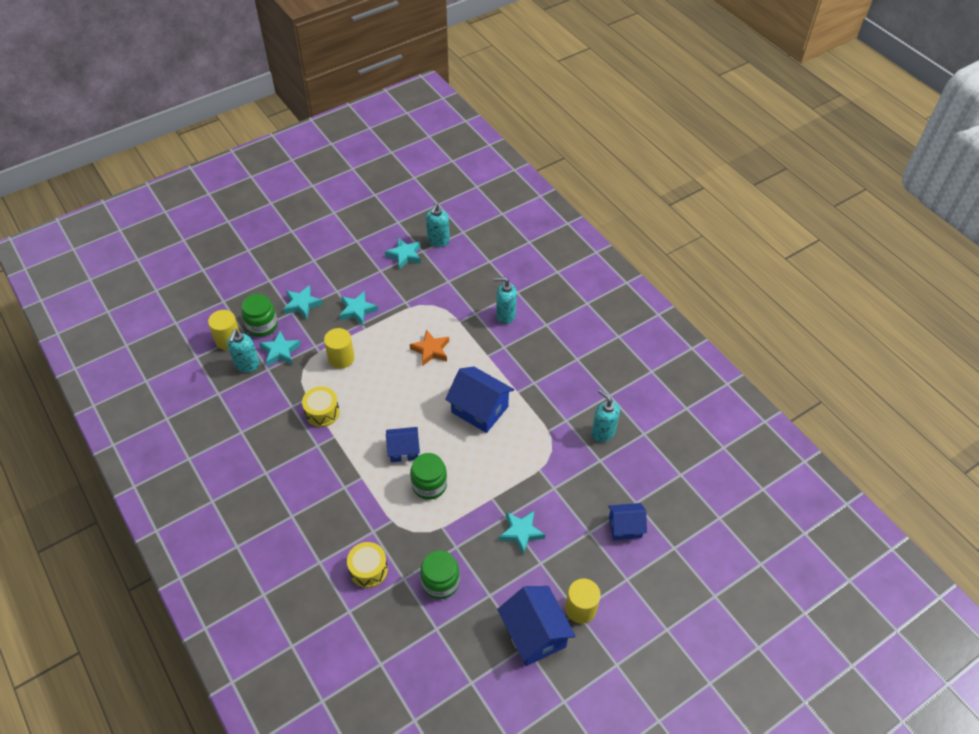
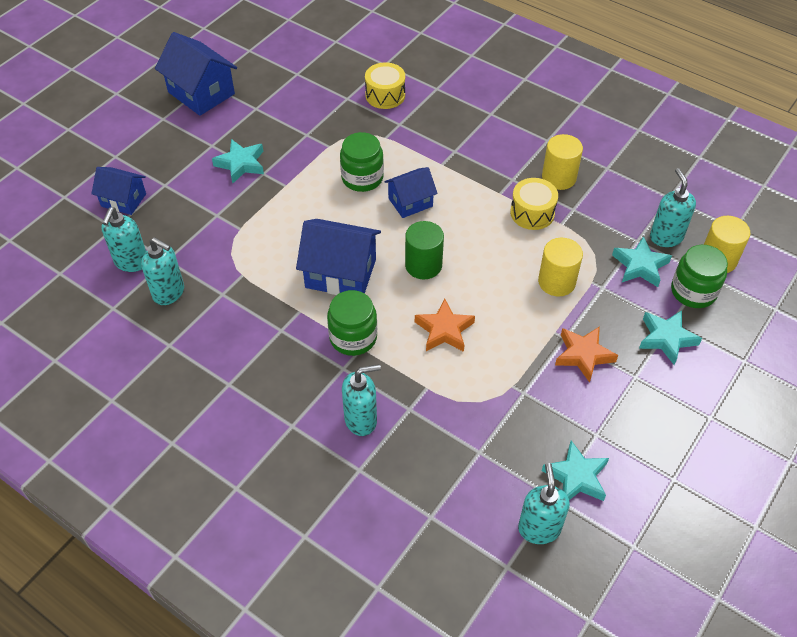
camera: 160 degrees right, 0 degrees up
turquoise star [339,291,378,326] -> orange star [555,326,618,383]
green jar [420,550,460,599] -> green jar moved to [327,290,377,356]
yellow cylinder [565,579,601,624] -> yellow cylinder moved to [542,134,583,190]
blue house [608,503,647,540] -> blue house turned 45 degrees clockwise [91,167,146,215]
none -> turquoise soap dispenser [101,207,146,272]
none -> green cylinder [405,221,444,279]

